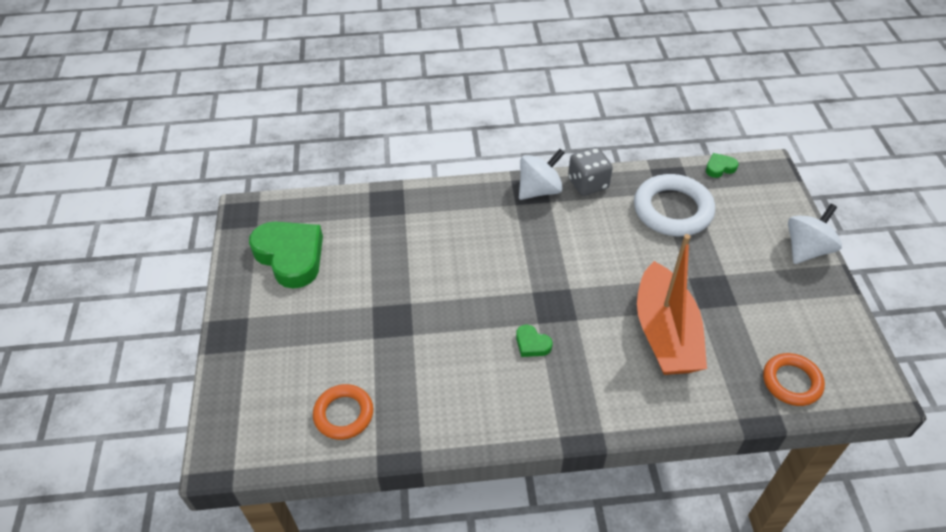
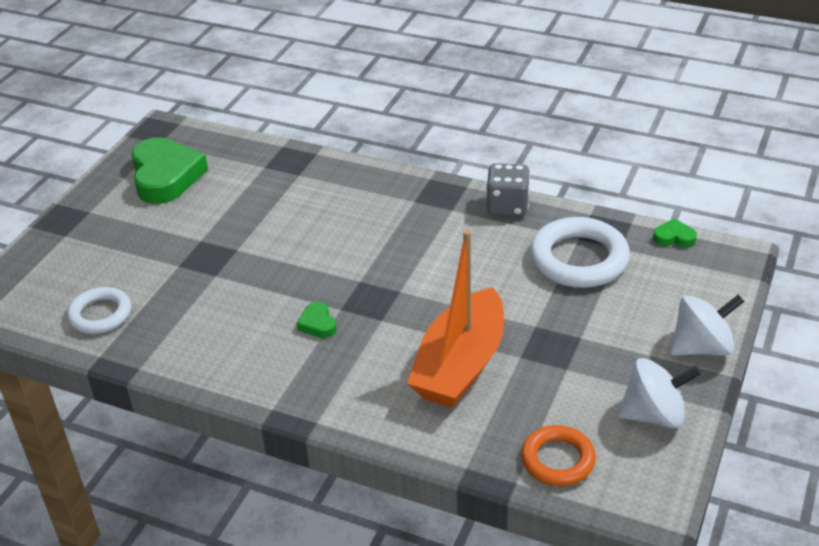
camera: 30 degrees right, 10 degrees down
orange ring [313,384,373,440] -> white ring [67,287,131,334]
white spinning top [519,149,565,200] -> white spinning top moved to [617,358,701,428]

